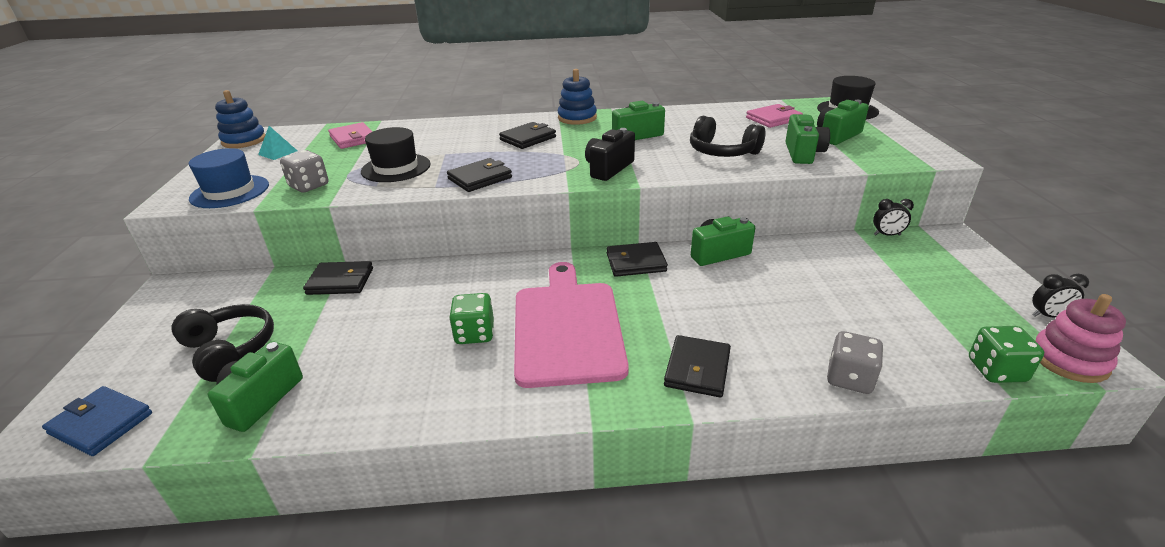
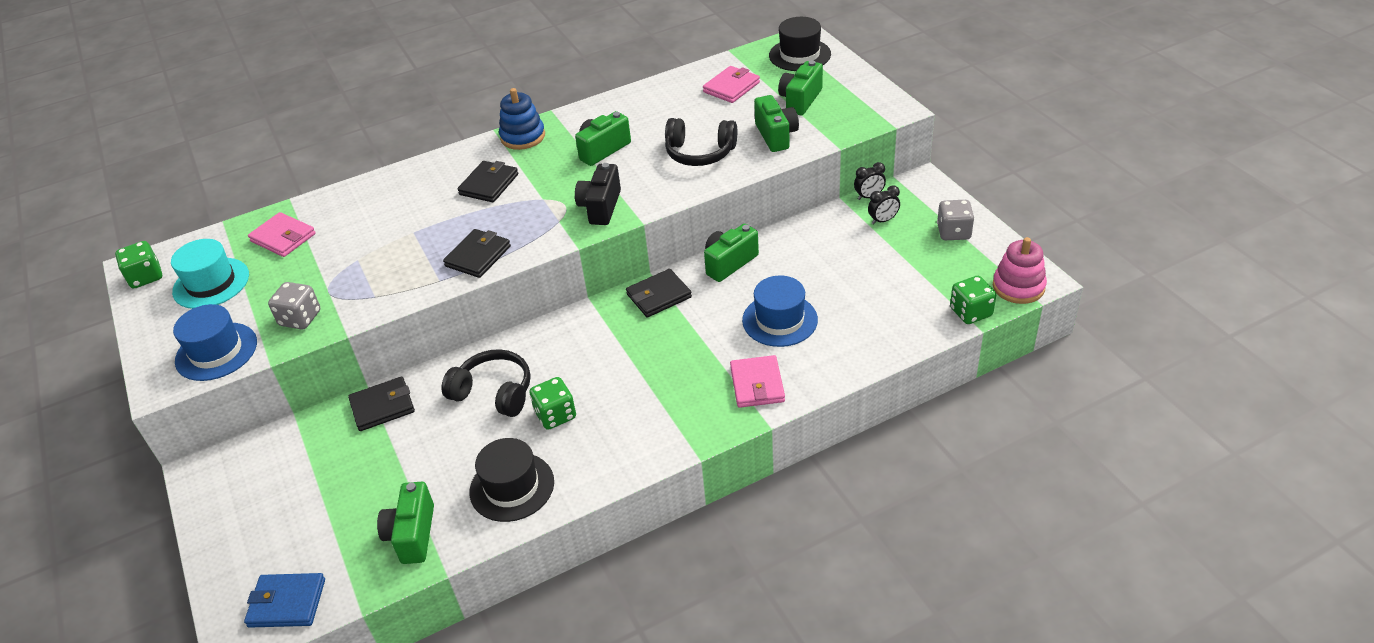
camera: 20 degrees left, 10 degrees up
black headphones [171,304,274,382] -> black headphones moved to [441,349,531,417]
blue stacking toy [215,90,266,148] -> green dice [115,241,162,288]
turquoise pyramid [258,126,297,160] -> turquoise hat [171,239,249,309]
black hat [361,127,431,182] -> black hat moved to [469,438,554,522]
pink cutting board [514,262,629,388] -> none
black wallet [664,335,731,397] -> pink wallet [730,355,785,408]
grey dice [827,331,884,394] -> grey dice moved to [937,200,974,240]
black clock [1032,274,1089,317] -> black clock moved to [868,185,900,224]
none -> blue hat [742,275,818,347]

